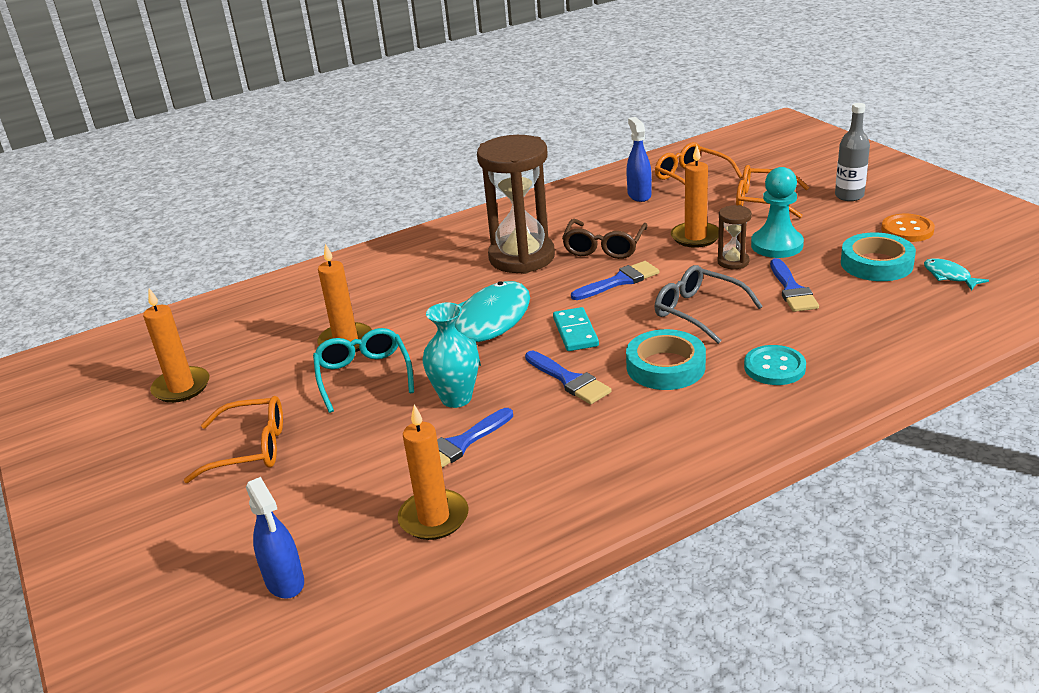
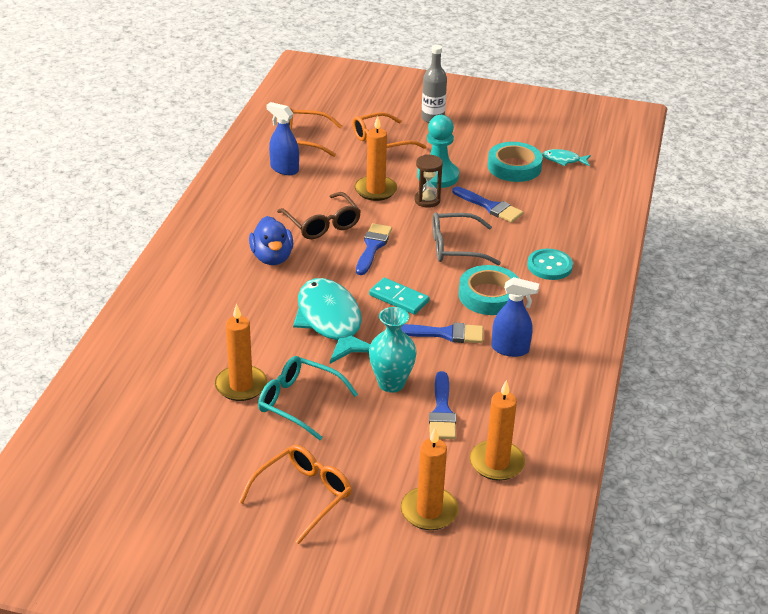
camera: 50 degrees left, 5 degrees up
orange candle [143,288,209,403] -> orange candle moved to [401,428,459,530]
blue spray bottle [246,477,304,599] -> blue spray bottle moved to [492,277,539,357]
brown hourglass [477,135,555,274] -> blue duck [249,216,293,265]
orange button [881,214,935,242] -> none

